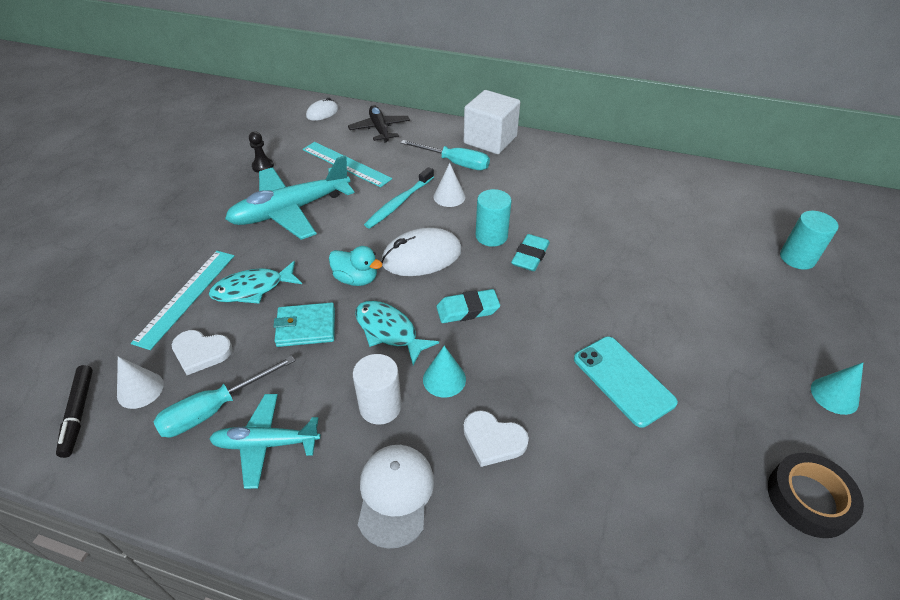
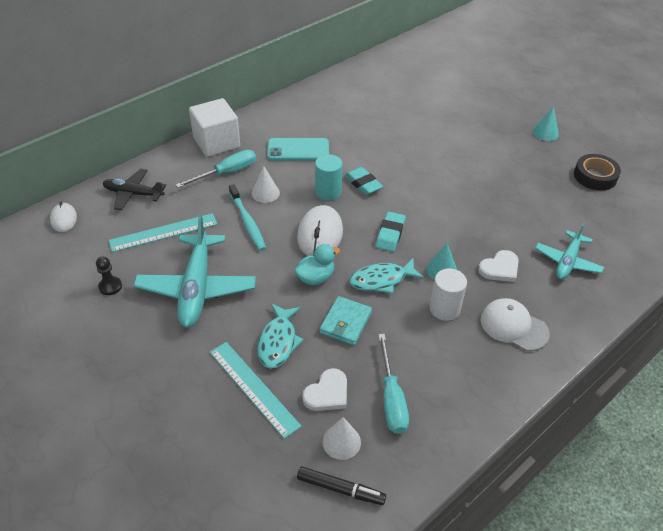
camera: 60 degrees left, 0 degrees up
turquoise plane [209,394,321,489] -> turquoise plane moved to [535,223,604,279]
turquoise phone [574,337,678,428] -> turquoise phone moved to [267,138,329,160]
turquoise cylinder [780,211,838,270] -> none

